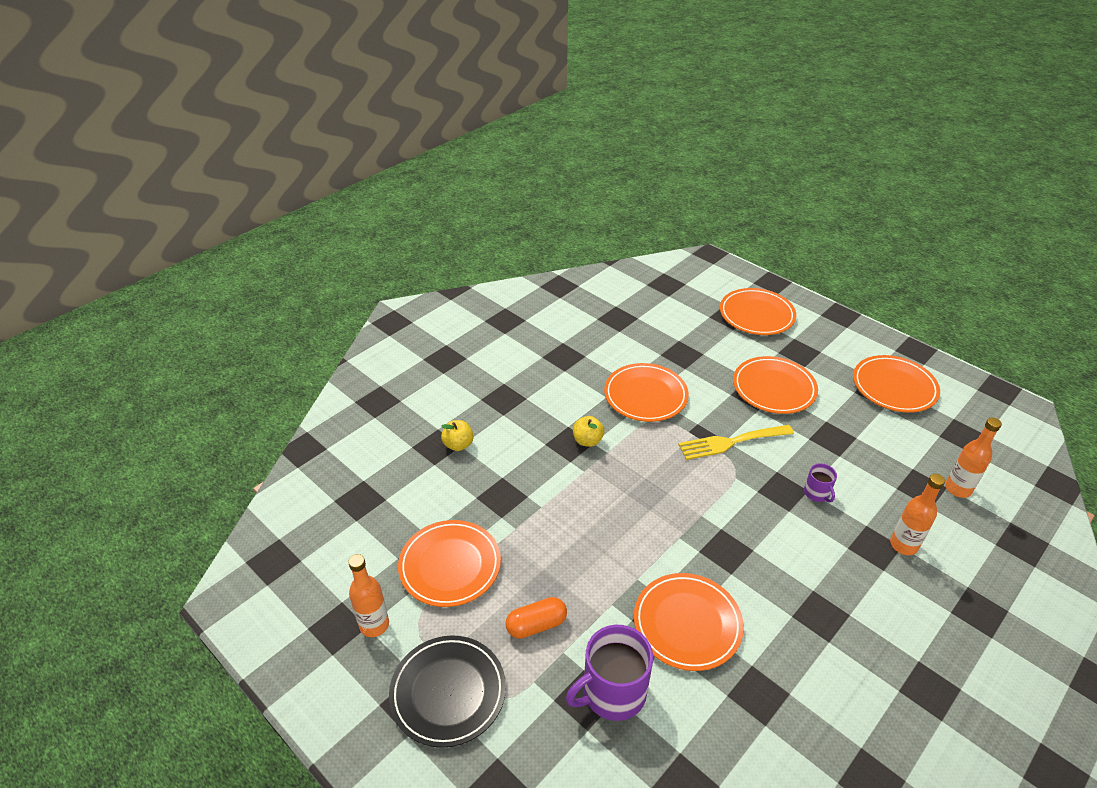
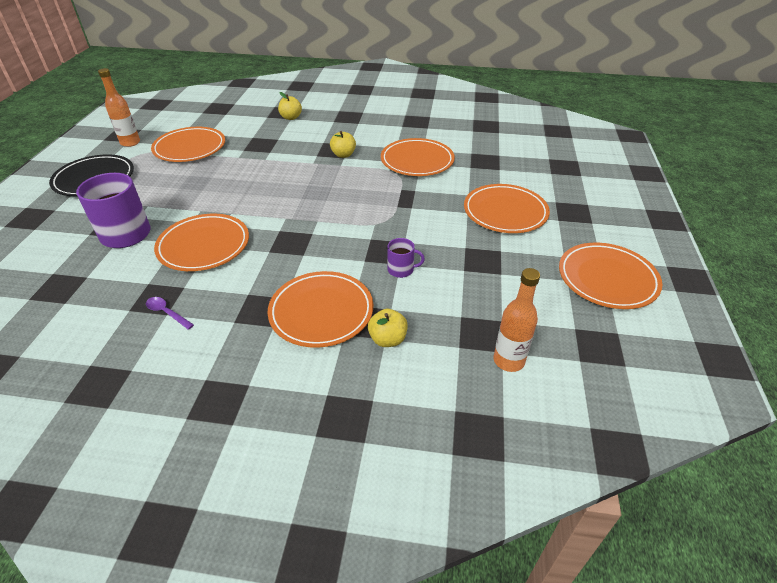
camera: 55 degrees right, 0 degrees up
orange capsule [505,597,567,639] -> none
yellow fork [678,425,794,460] -> none
orange plate [720,288,796,335] -> orange plate moved to [268,271,373,348]
purple mug [804,463,837,503] -> purple mug turned 120 degrees counterclockwise [387,238,425,278]
orange bottle [890,474,945,555] -> yellow apple [368,309,408,347]
none -> purple spoon [146,297,194,330]

